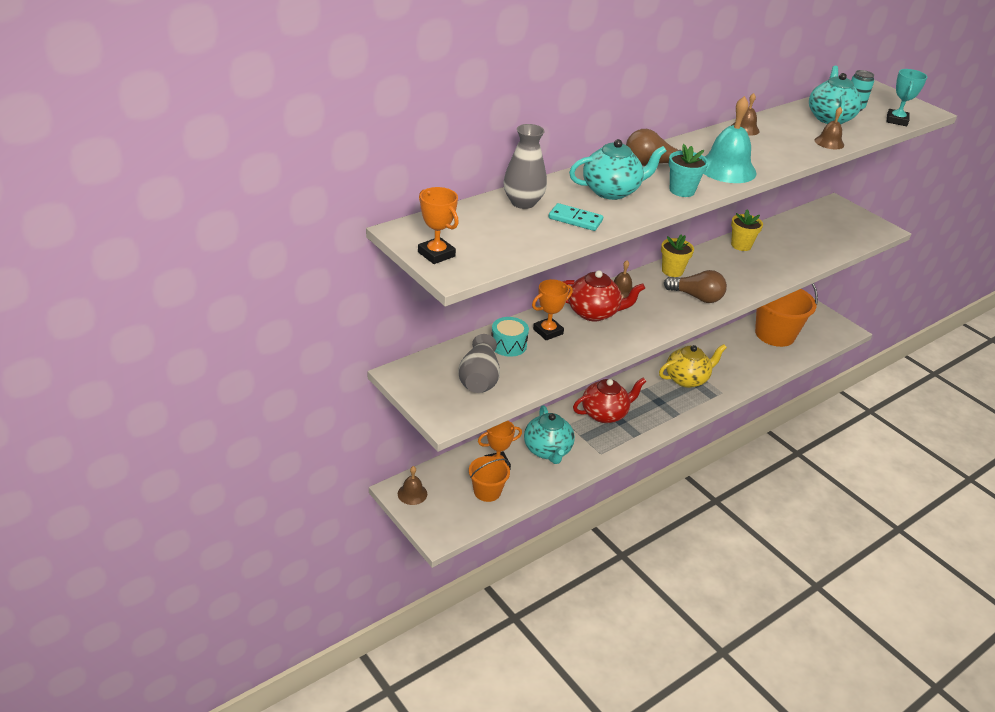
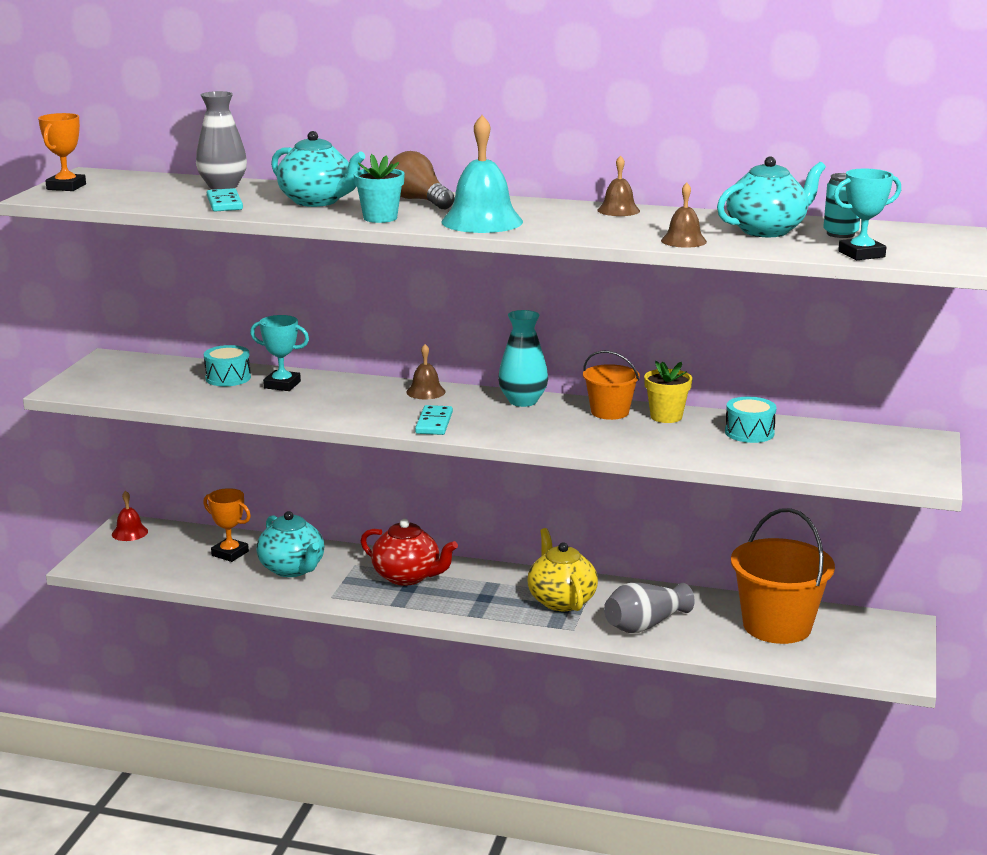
camera: 55 degrees right, 15 degrees down
brown bell [398,466,427,505] -> red bell [112,491,148,541]
grey vase [458,334,500,393] -> grey vase moved to [604,583,695,633]
orange bucket [469,456,510,502] -> orange bucket moved to [583,351,640,420]
turquoise teapot [524,405,575,464] -> turquoise teapot turned 75 degrees counterclockwise [256,511,325,577]
orange trophy [532,279,573,340] -> turquoise trophy [250,315,309,391]
red teapot [562,270,645,321] -> none
yellow teapot [659,344,727,388] -> yellow teapot turned 135 degrees counterclockwise [527,528,598,611]
yellow flower pot [661,234,694,277] -> turquoise vase [498,310,548,407]
brown light bulb [664,270,727,303] -> none
none -> turquoise domino [415,405,453,435]
none -> turquoise drum [725,397,776,443]

